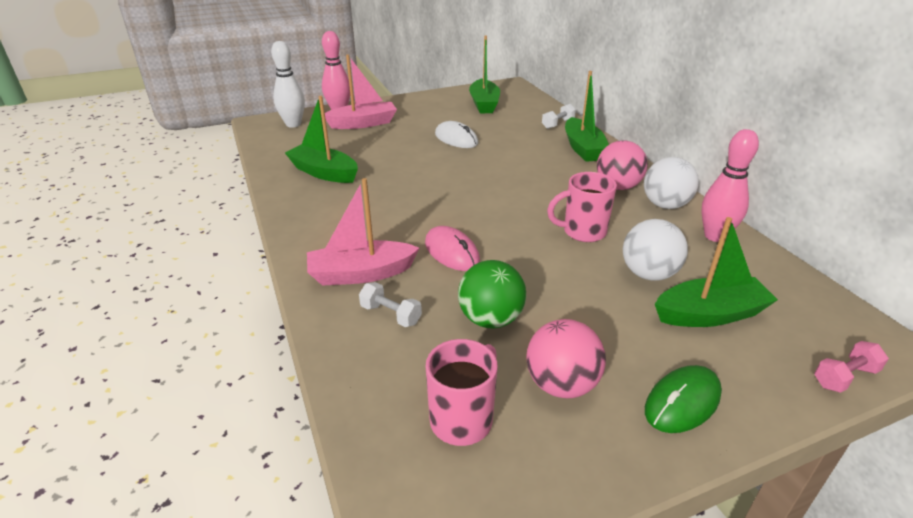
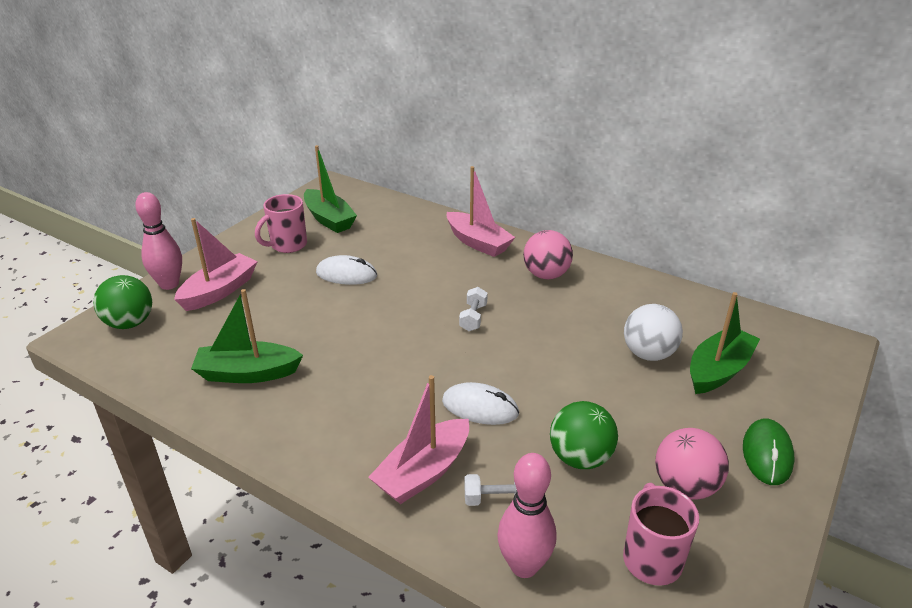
camera: 35 degrees left, 0 degrees up
white bowling pin [271,41,305,128] -> green ball [93,275,152,329]
pink mouse [425,226,480,271] -> white mouse [442,382,519,425]
white dumbbell [542,104,576,129] -> white dumbbell moved to [459,287,488,331]
pink mug [547,172,617,242] -> pink mug moved to [255,194,307,253]
green boat [565,71,609,162] -> pink boat [447,166,515,257]
white ball [644,157,699,209] -> none
pink bowling pin [701,129,759,242] -> pink bowling pin moved to [497,453,556,578]
pink dumbbell [814,341,889,393] -> none

